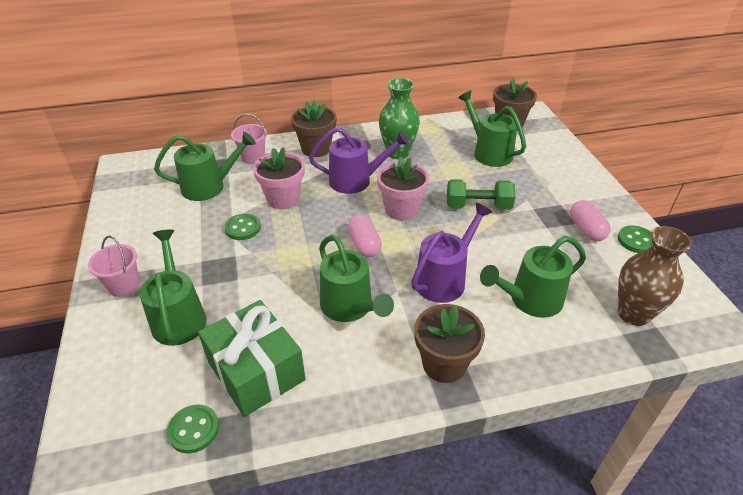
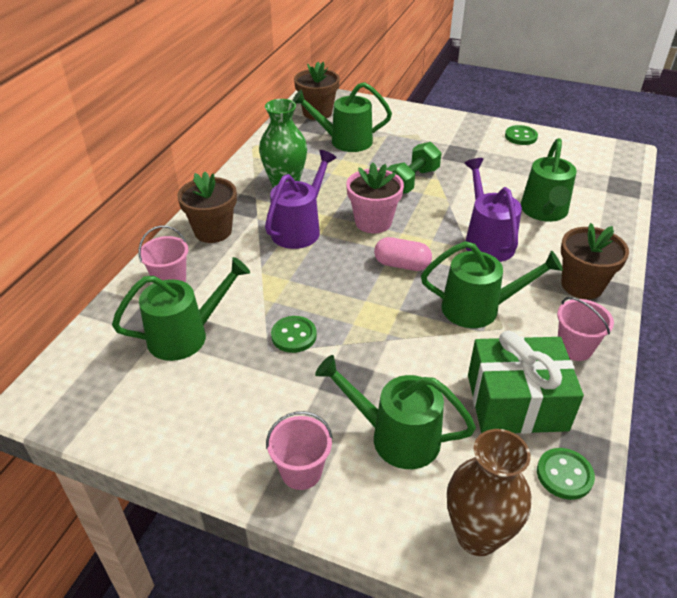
camera: 55 degrees left, 0 degrees up
green watering can [154,132,256,201] -> green watering can turned 45 degrees clockwise [112,257,250,361]
pink flower pot [253,147,305,209] -> none
pink capsule [570,200,611,242] -> none
brown vase [618,226,692,326] -> brown vase moved to [447,429,532,556]
none -> pink bucket [557,297,614,361]

